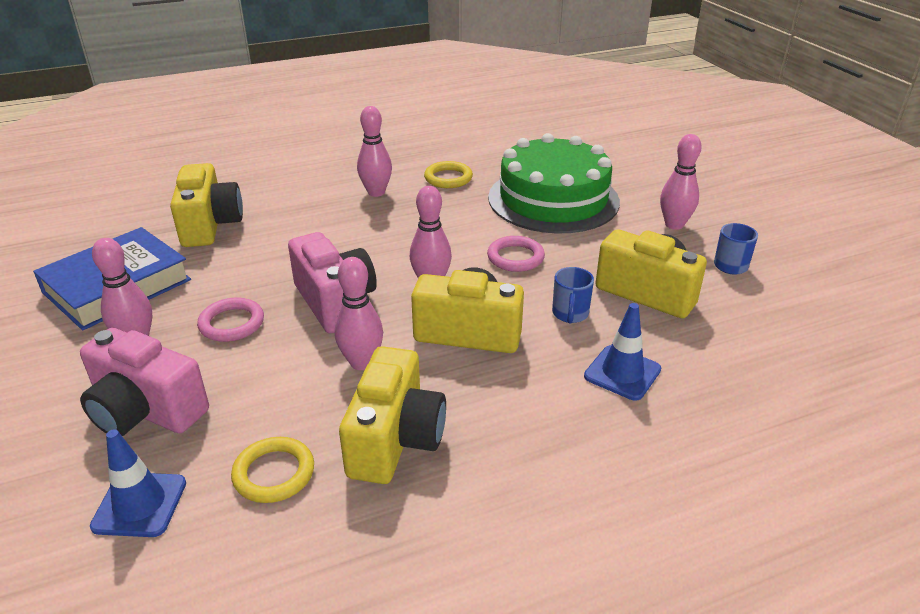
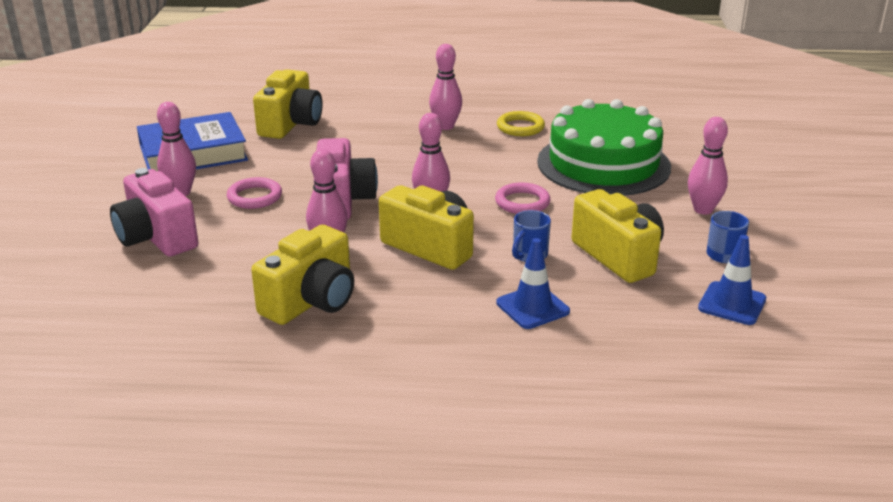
camera: 25 degrees right, 5 degrees down
blue traffic cone [90,429,186,537] -> blue traffic cone moved to [698,235,766,325]
yellow ring [231,437,314,503] -> none

